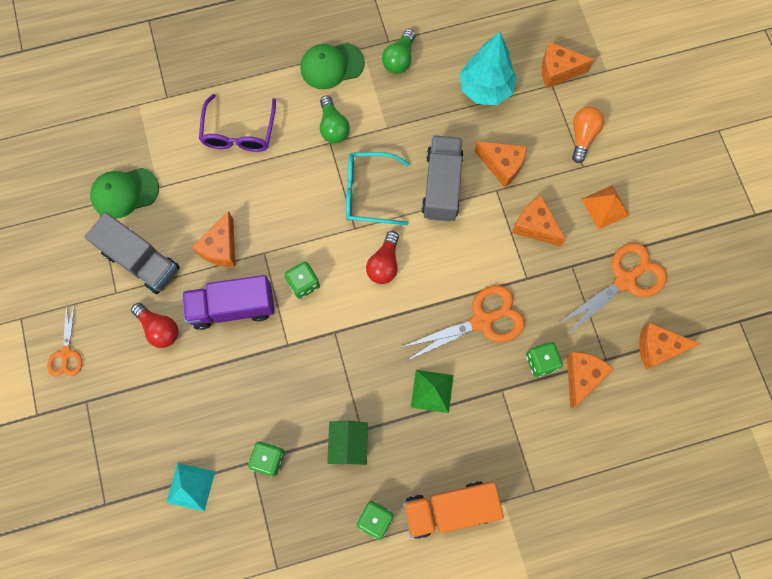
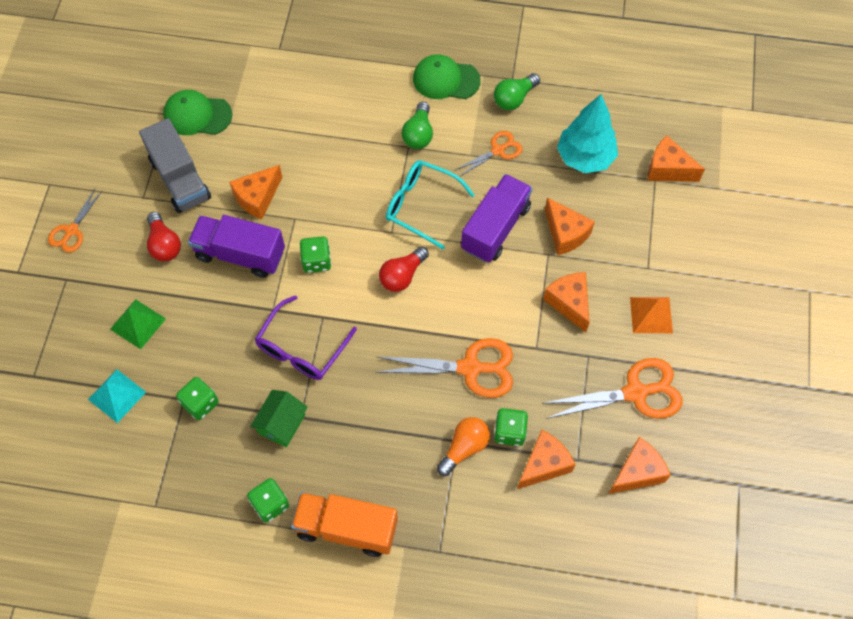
camera: 25 degrees right, 10 degrees down
purple glasses [199,94,276,152] -> purple glasses moved to [255,295,357,380]
green pyramid [411,370,454,413] -> green pyramid moved to [110,299,166,349]
grey truck [422,135,464,222] -> purple truck [461,174,533,263]
orange light bulb [572,107,604,163] -> orange light bulb moved to [437,417,490,476]
orange cheese [639,323,700,369] -> orange cheese turned 120 degrees clockwise [608,437,671,494]
none -> orange scissors [455,131,523,177]

